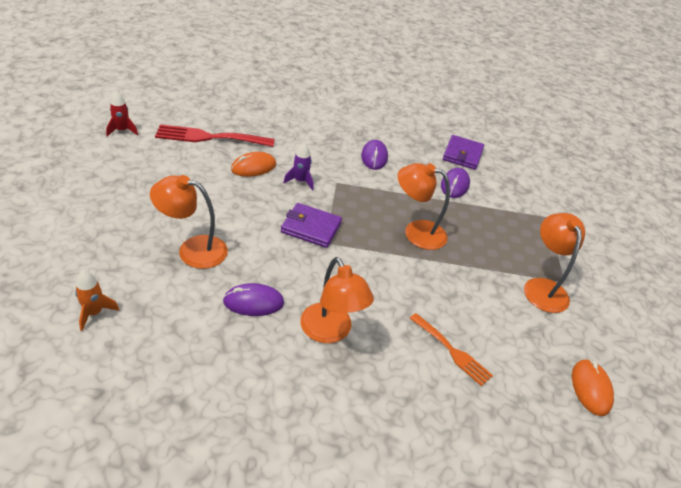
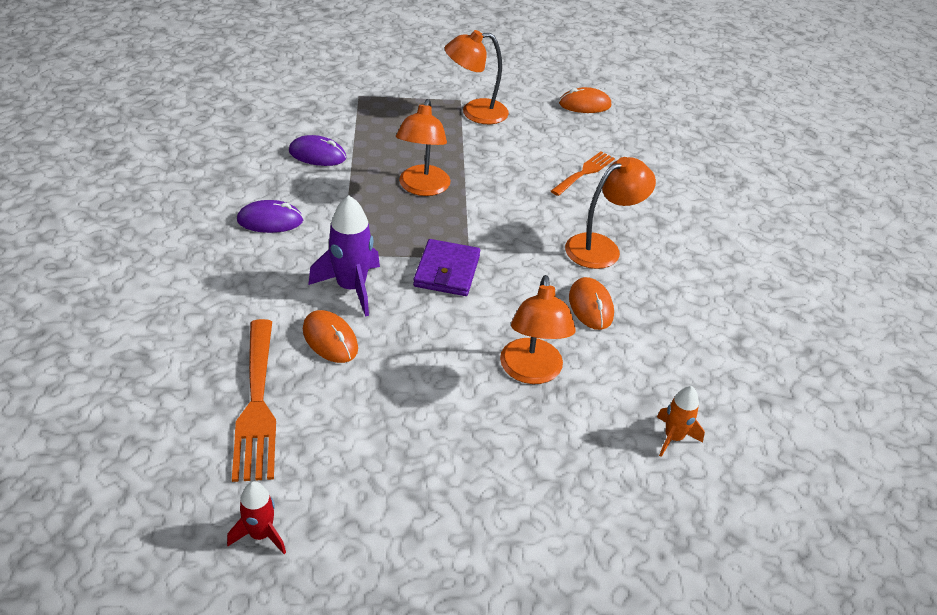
camera: 95 degrees left, 0 degrees up
red fork [155,124,275,147] -> orange fork [232,319,276,482]
purple mouse [223,283,284,316] -> orange mouse [569,277,614,330]
purple rocket [283,143,314,191] -> purple rocket [308,195,380,316], size x1.68
purple wallet [443,135,484,170] -> none

